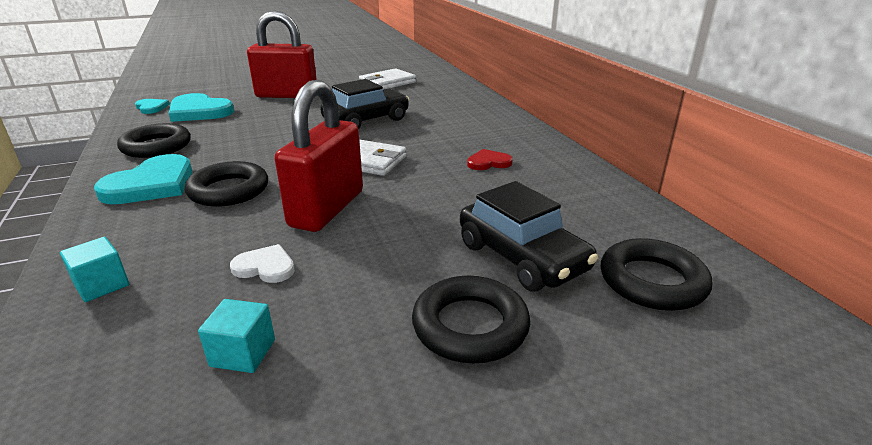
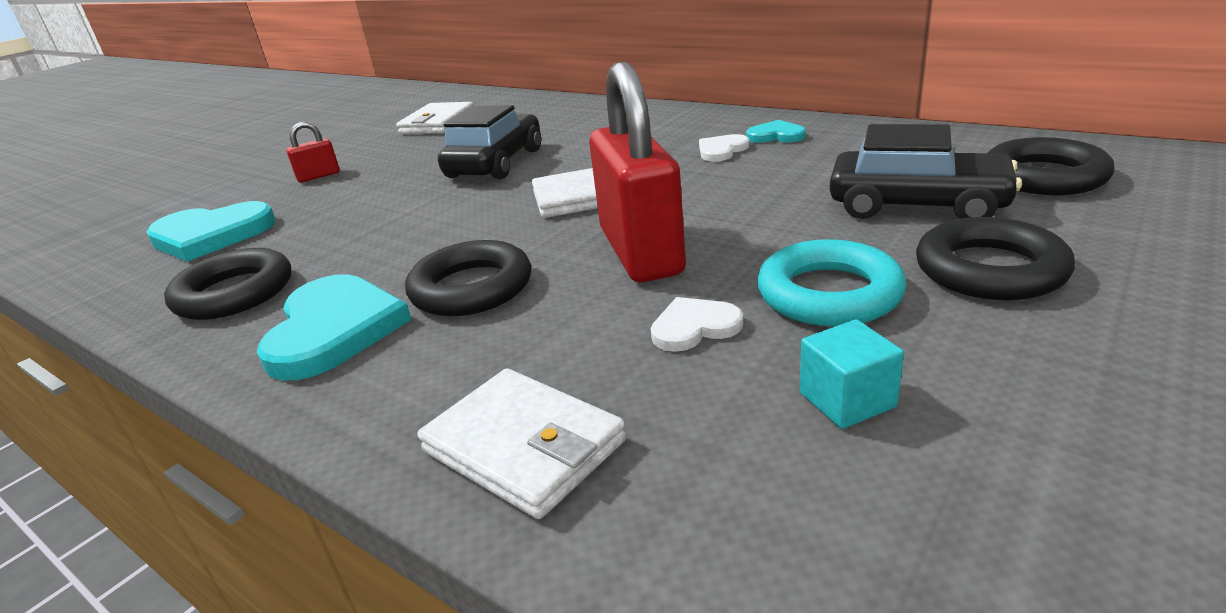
camera: 30 degrees left, 0 degrees up
turquoise cube [60,237,129,302] -> white wallet [418,368,626,519]
turquoise heart [135,99,170,114] -> turquoise heart moved to [746,120,806,143]
red padlock [247,11,317,98] -> red padlock [286,122,340,183], size x0.43
red heart [467,149,513,170] -> white heart [699,134,749,162]
none -> turquoise ring [757,239,907,327]

